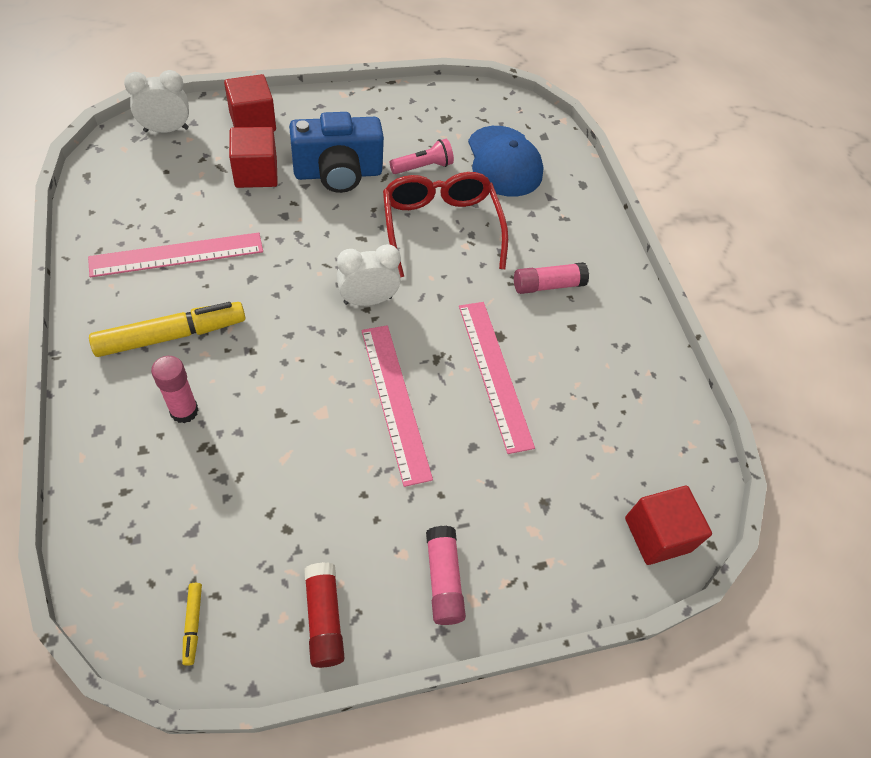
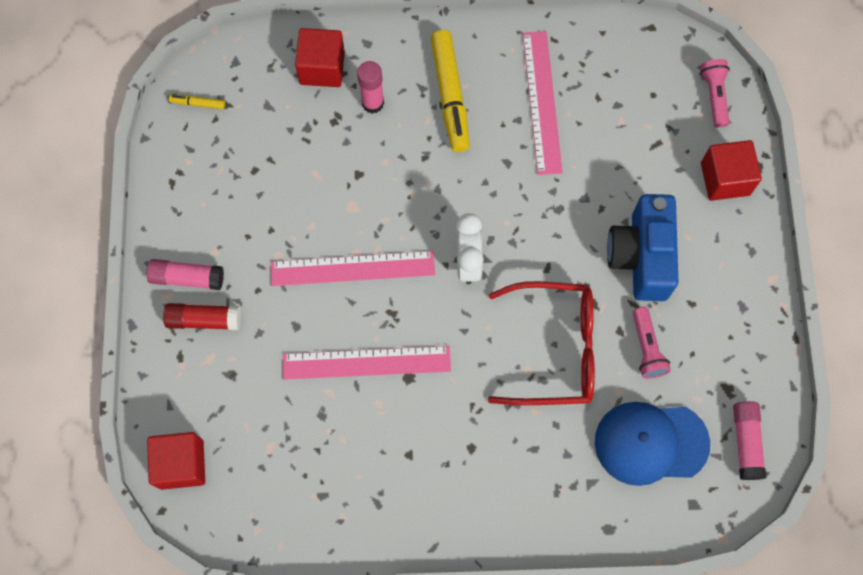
camera: 110 degrees right, 15 degrees up
white clock [124,70,189,133] -> pink flashlight [700,59,730,128]
red cube [229,127,278,188] -> red cube moved to [295,28,345,87]
red glue stick [304,562,345,668] -> red glue stick moved to [163,303,241,330]
pink glue stick [514,262,589,294] -> pink glue stick moved to [733,401,766,480]

